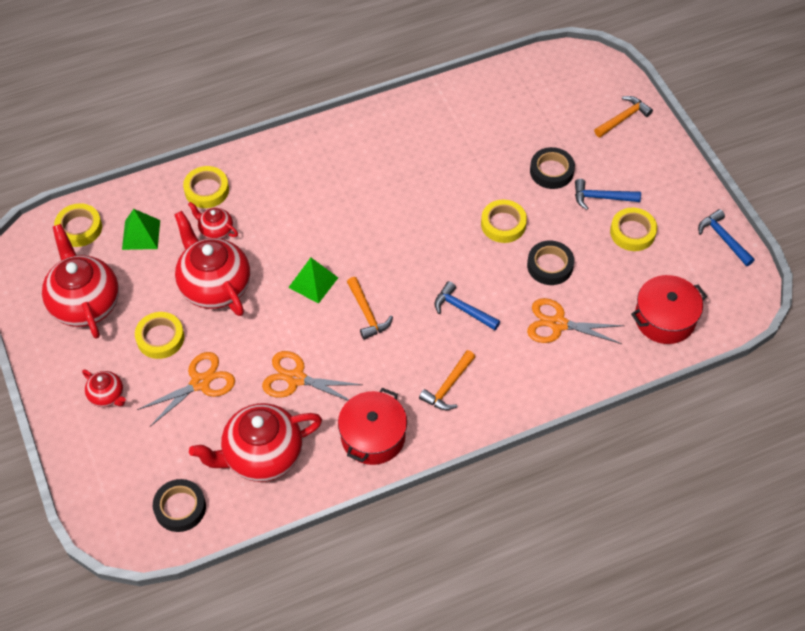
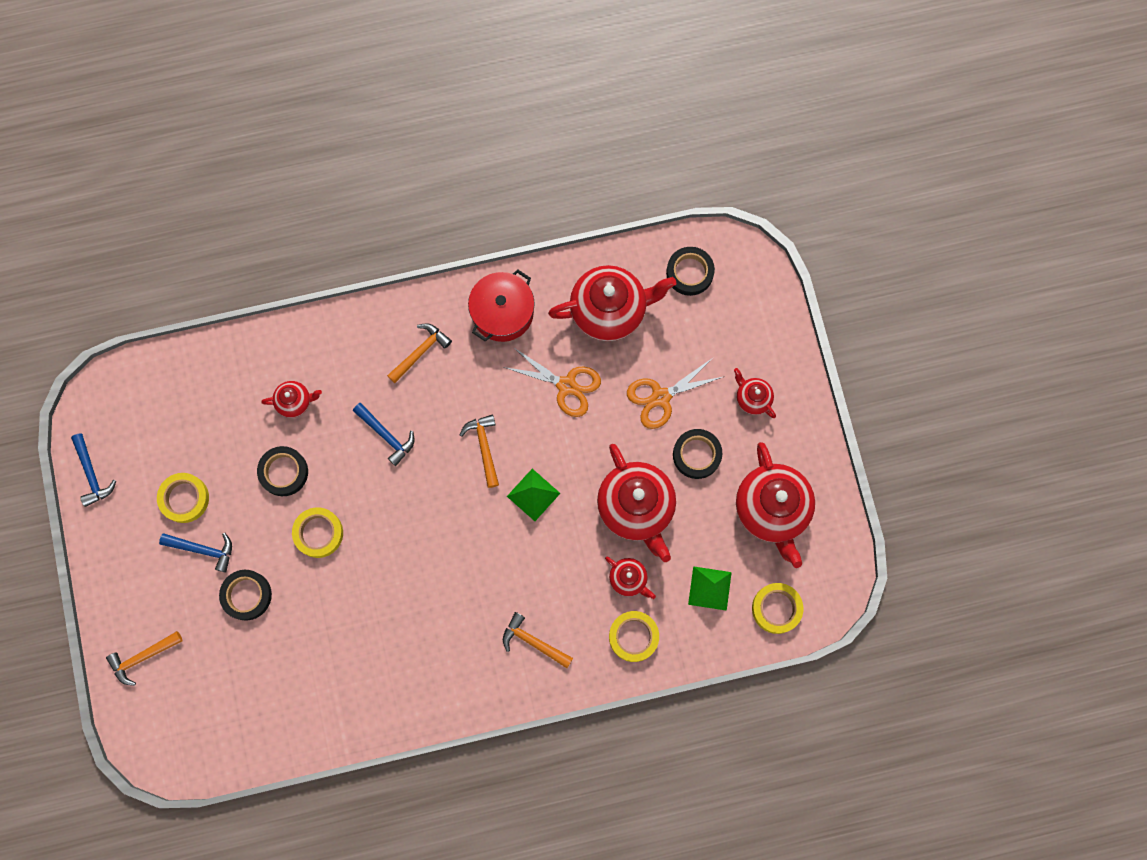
camera: 170 degrees left, 20 degrees up
yellow tape [135,312,184,359] -> black tape [673,429,722,479]
orange scissors [527,298,625,344] -> red teapot [261,381,322,418]
red pot [631,275,707,344] -> none
none -> orange hammer [503,612,573,668]

